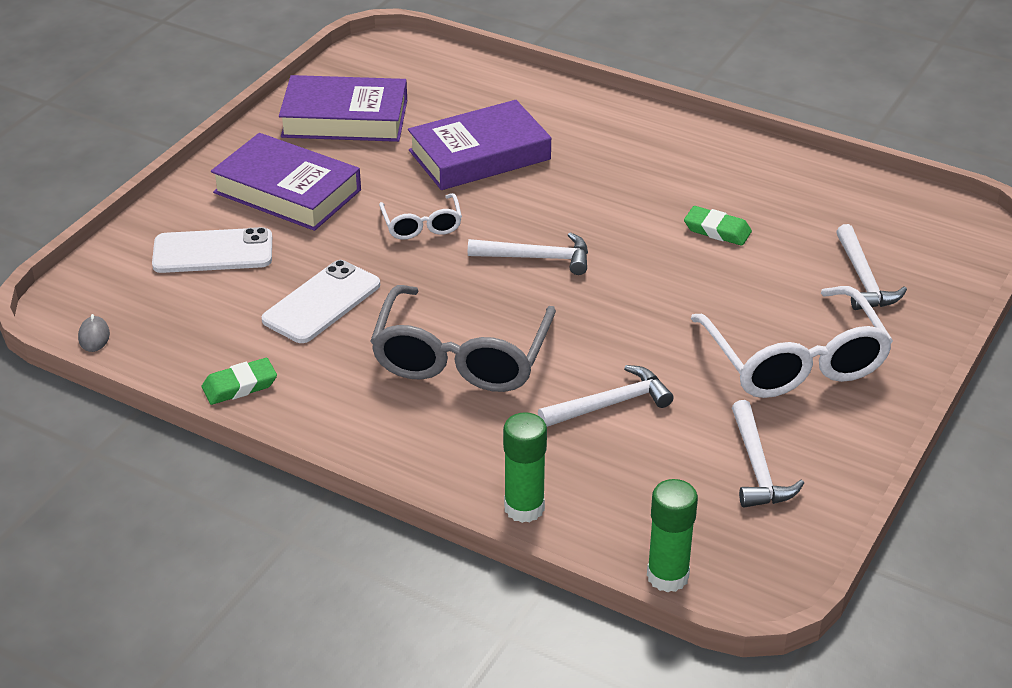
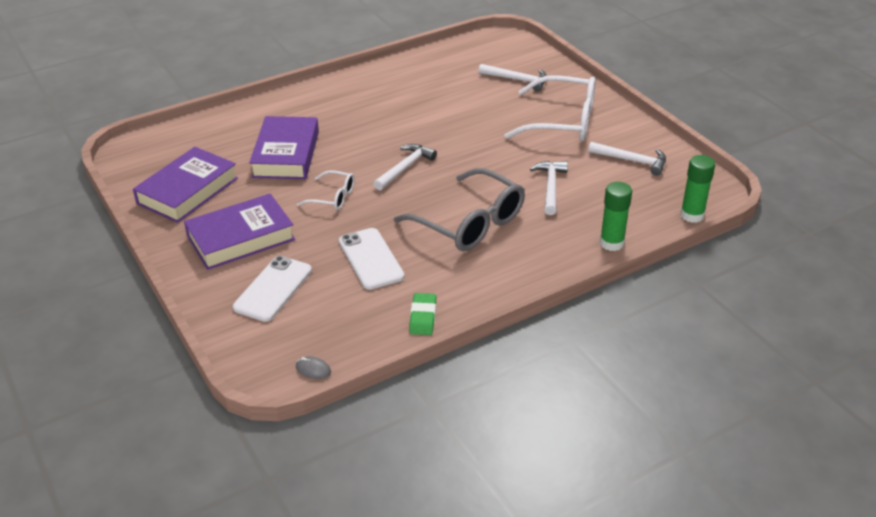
camera: 60 degrees left, 0 degrees up
green eraser [684,206,752,246] -> none

